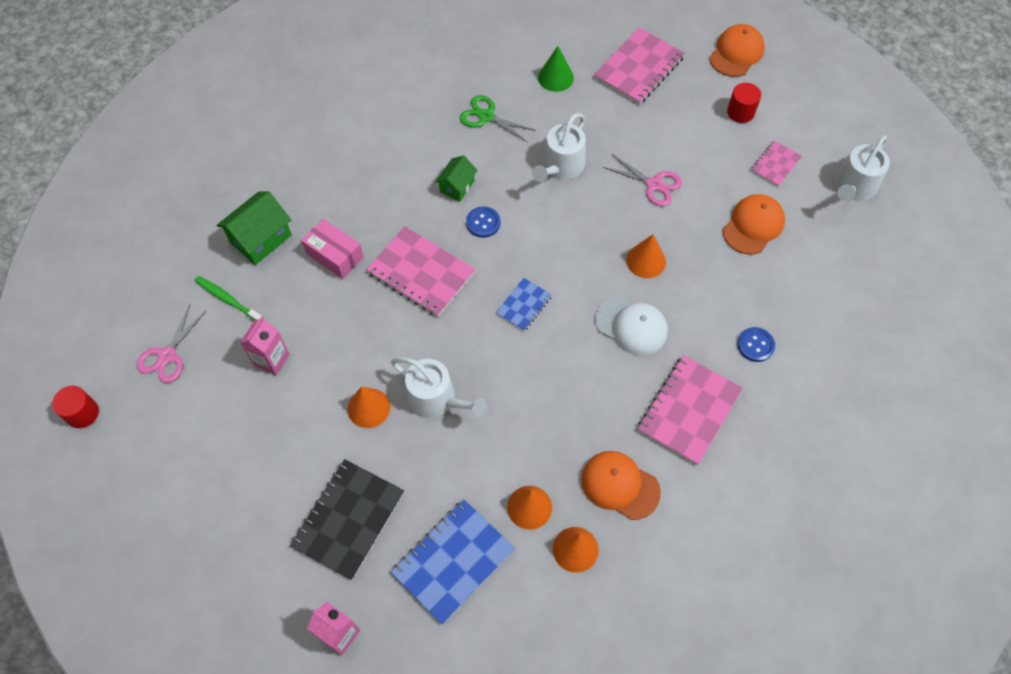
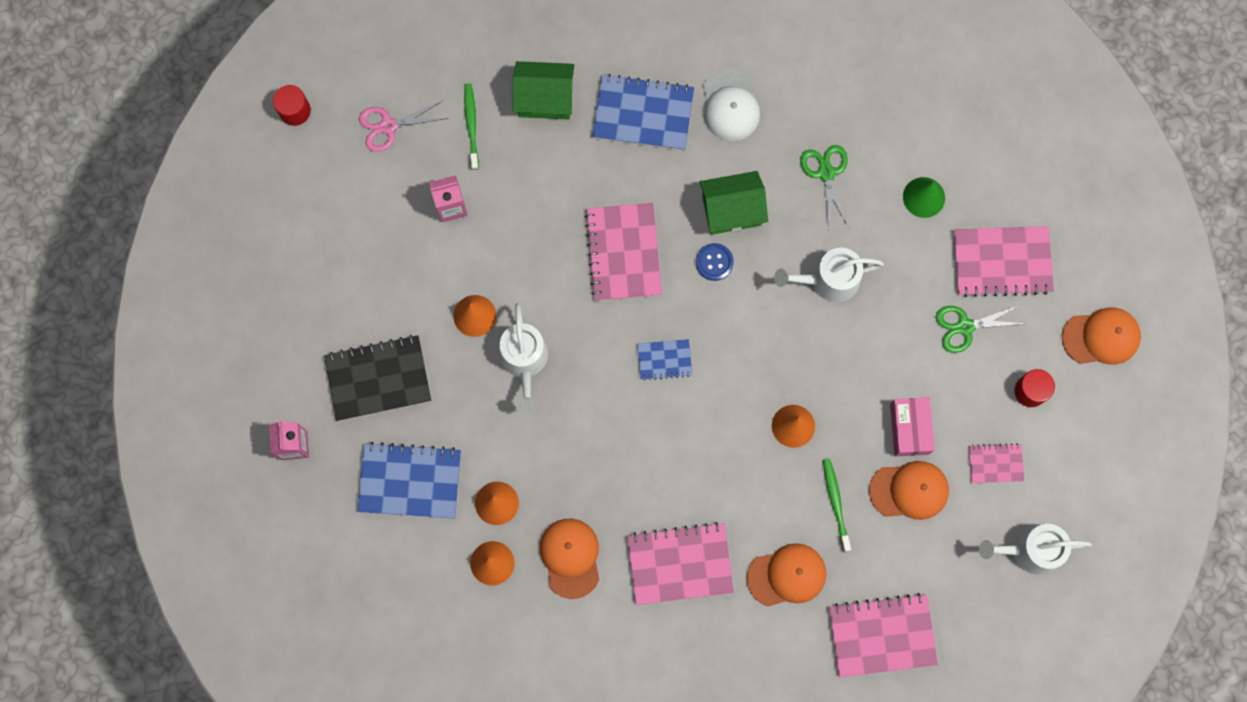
camera: 50 degrees right, 15 degrees up
pink box [301,219,364,279] -> pink box moved to [890,397,935,457]
green house [435,155,478,202] -> green house [700,171,768,235], size x1.61
white cap [595,296,668,356] -> white cap moved to [703,68,760,141]
pink scissors [603,154,682,206] -> none
blue button [737,327,775,362] -> orange cap [747,543,826,607]
none -> blue notebook [593,74,694,151]
none -> green toothbrush [823,459,851,552]
none -> pink notebook [829,593,938,677]
none -> green scissors [936,305,1026,353]

